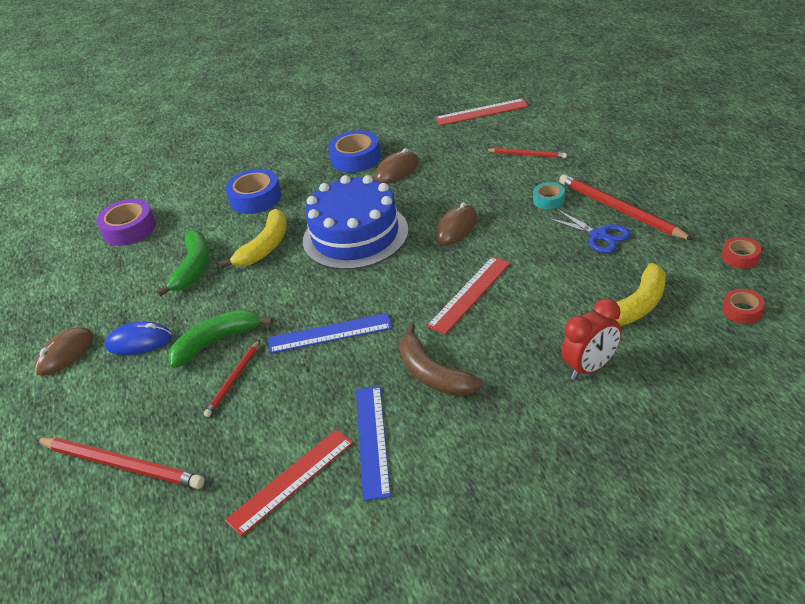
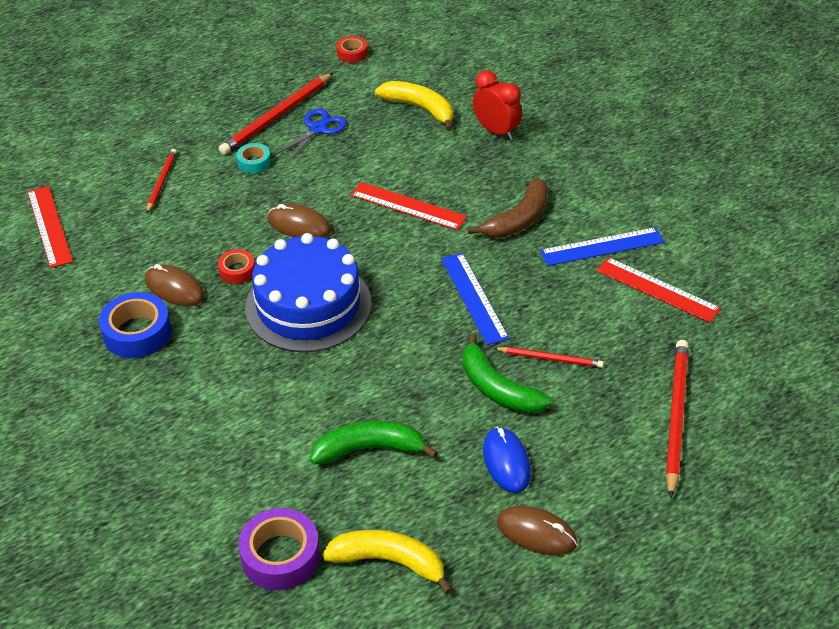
camera: 105 degrees left, 5 degrees up
yellow banana [219,209,287,268] -> yellow banana moved to [322,530,453,594]
blue tape [225,169,281,214] -> none
red tape [723,289,765,324] -> red tape moved to [218,249,255,284]

